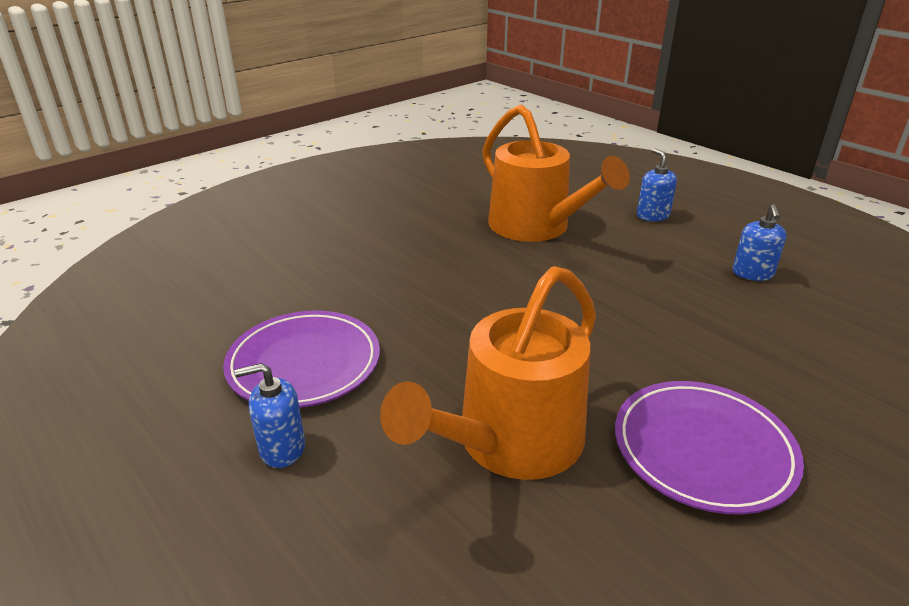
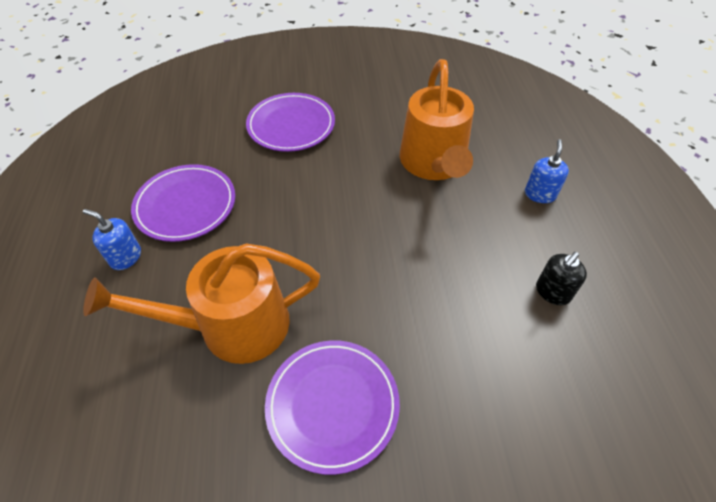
camera: 35 degrees right, 20 degrees up
blue soap dispenser [733,204,787,281] -> black soap dispenser [536,252,587,305]
none -> purple plate [246,93,335,152]

